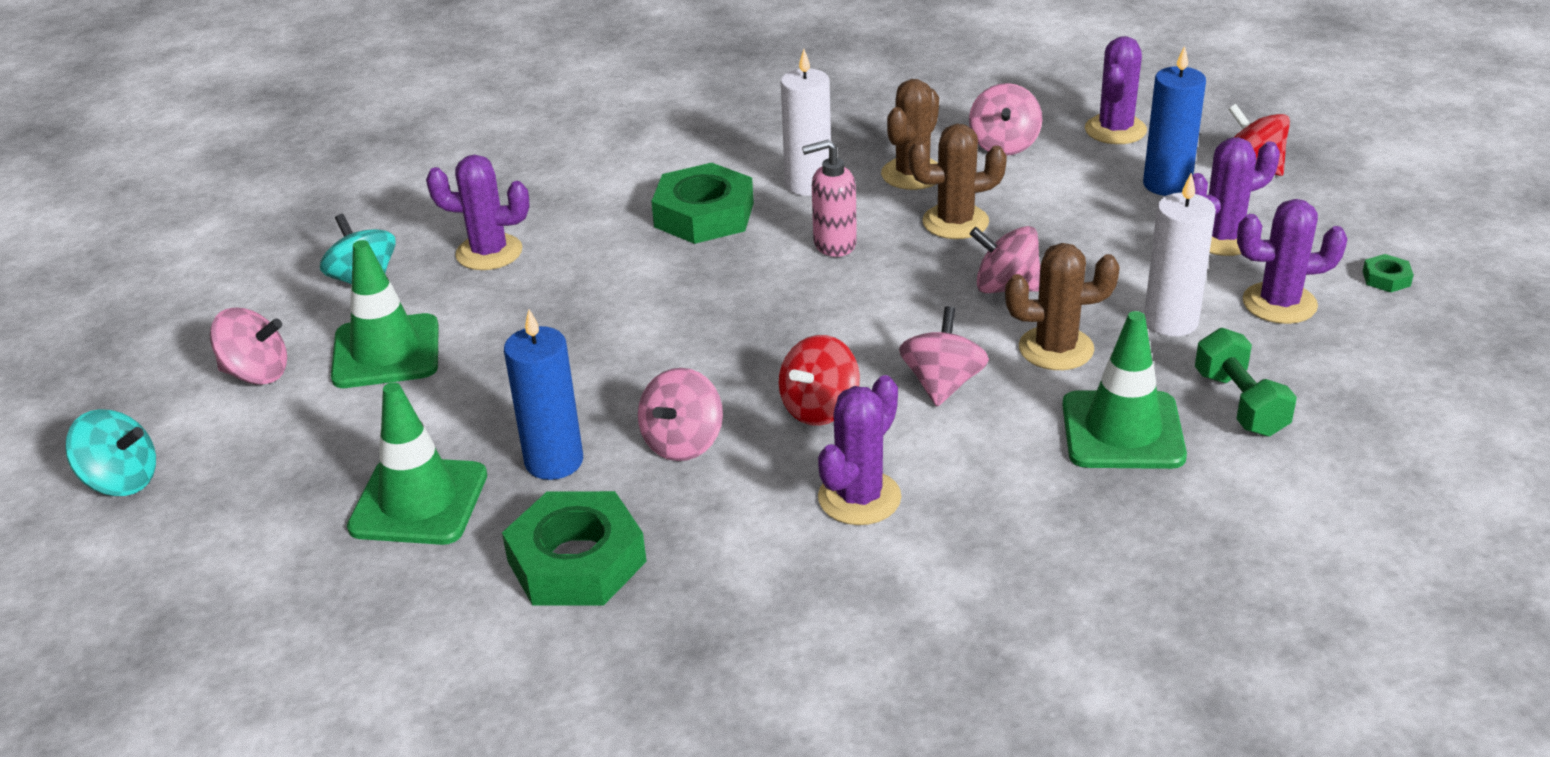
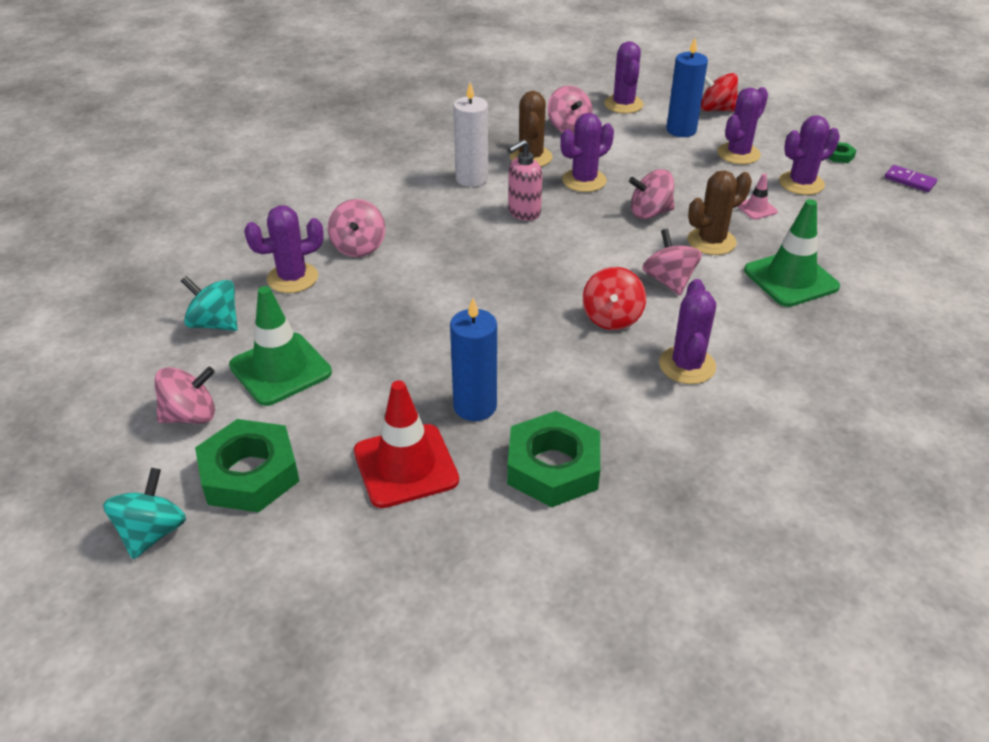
camera: 30 degrees left, 5 degrees up
turquoise spinning top [65,409,156,496] -> turquoise spinning top turned 60 degrees counterclockwise [103,468,186,559]
green traffic cone [347,382,487,545] -> red traffic cone [354,380,459,508]
pink spinning top [638,368,723,461] -> pink spinning top moved to [328,199,385,257]
green nut [651,163,754,244] -> green nut moved to [195,419,299,513]
brown cactus [909,124,1007,239] -> purple cactus [560,113,614,192]
white candle [1144,173,1216,336] -> pink traffic cone [737,174,778,220]
green dumbbell [1195,328,1297,437] -> none
none -> purple domino [884,165,937,192]

